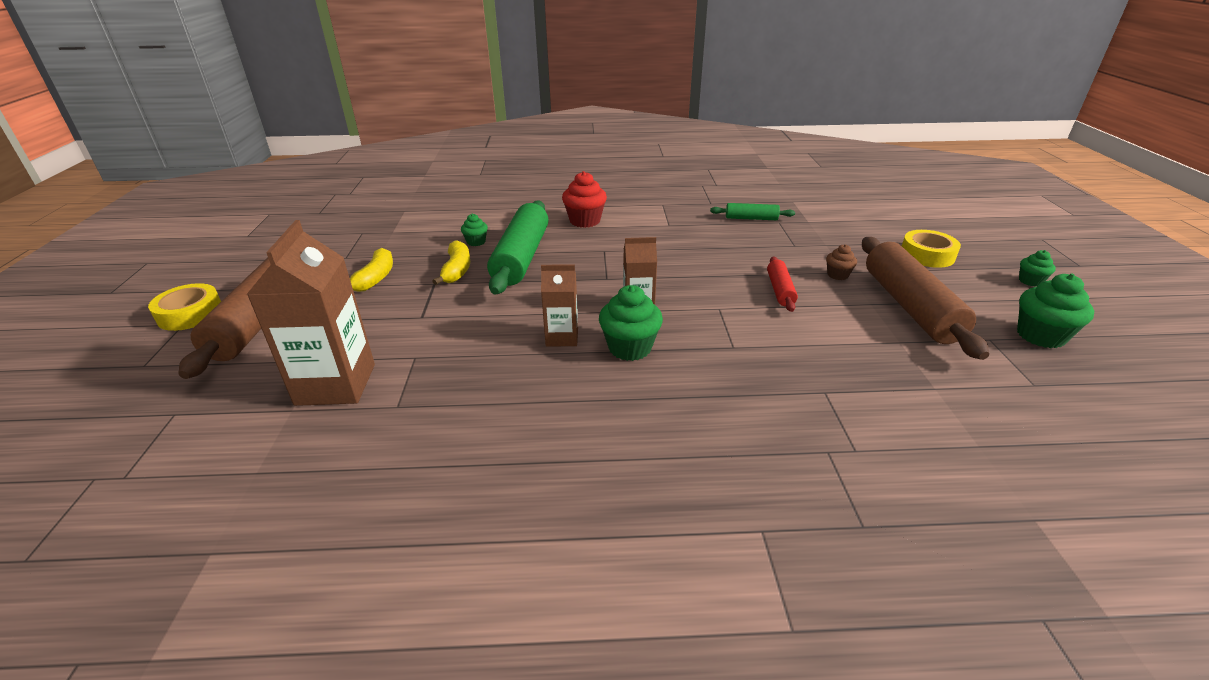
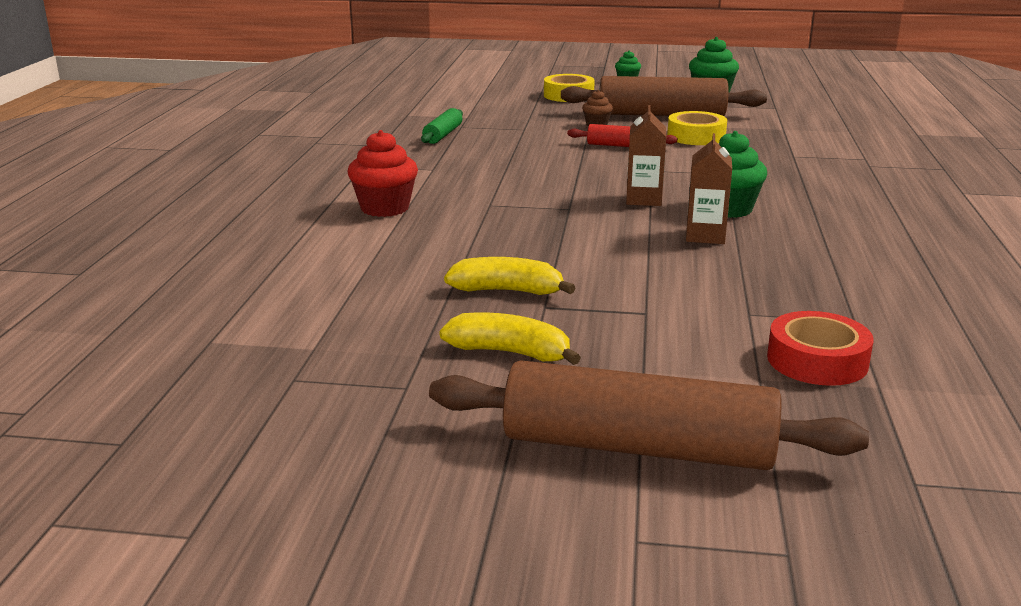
camera: 80 degrees left, 10 degrees down
yellow tape [148,283,221,331] -> yellow tape moved to [667,111,727,145]
brown carton [246,220,375,406] -> red tape [767,311,874,386]
green cupcake [461,214,488,246] -> none
green rolling pin [487,200,548,295] -> none

